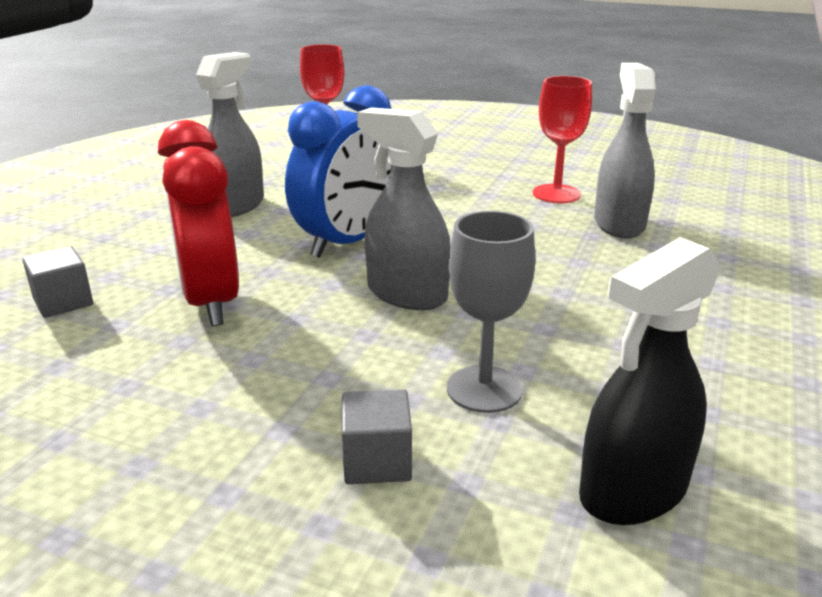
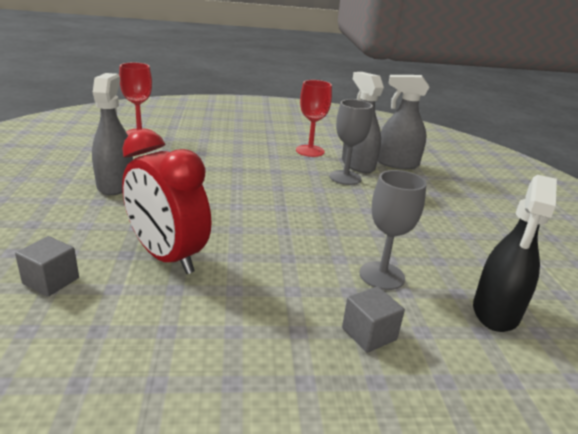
camera: 30 degrees left, 0 degrees up
blue clock [285,85,391,258] -> none
grey spray bottle [357,107,451,310] -> grey spray bottle moved to [378,75,429,169]
none -> grey goblet [330,99,373,185]

